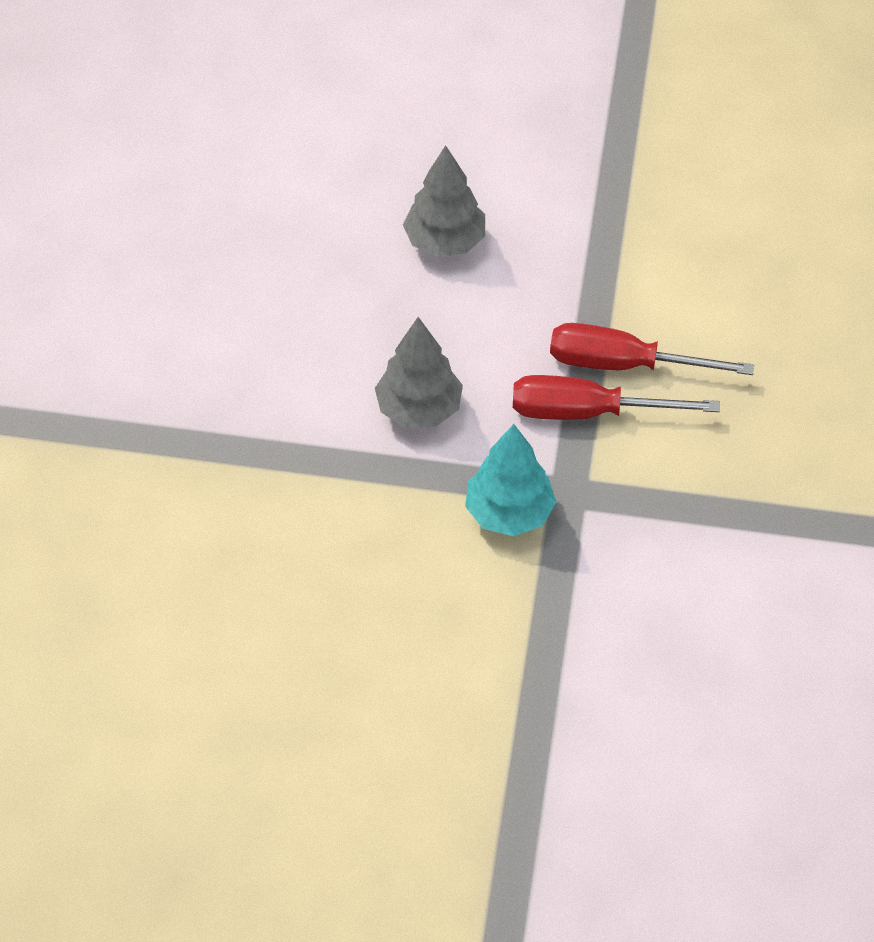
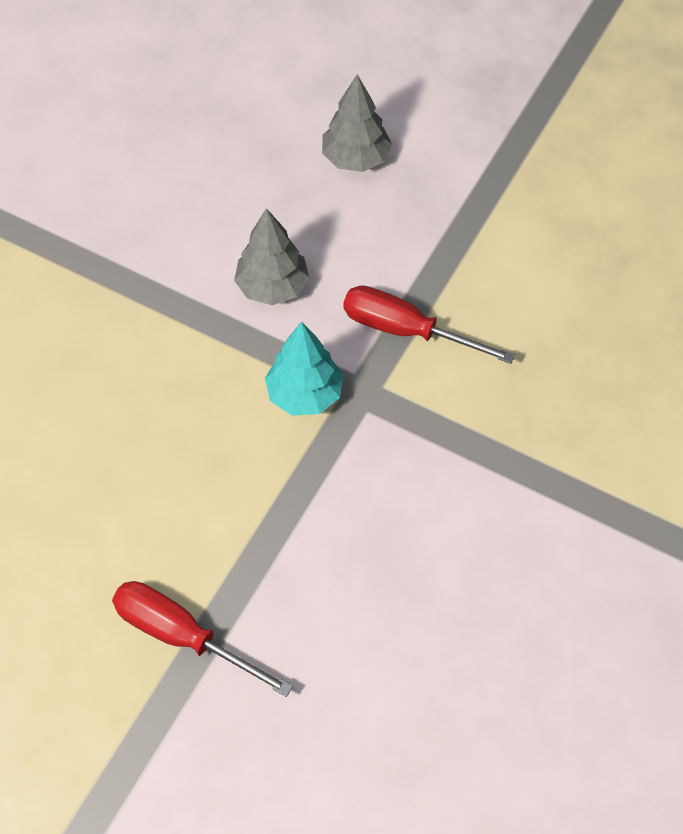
camera: 20 degrees right, 5 degrees up
red screwdriver [550,323,754,375] -> red screwdriver moved to [112,581,293,697]

